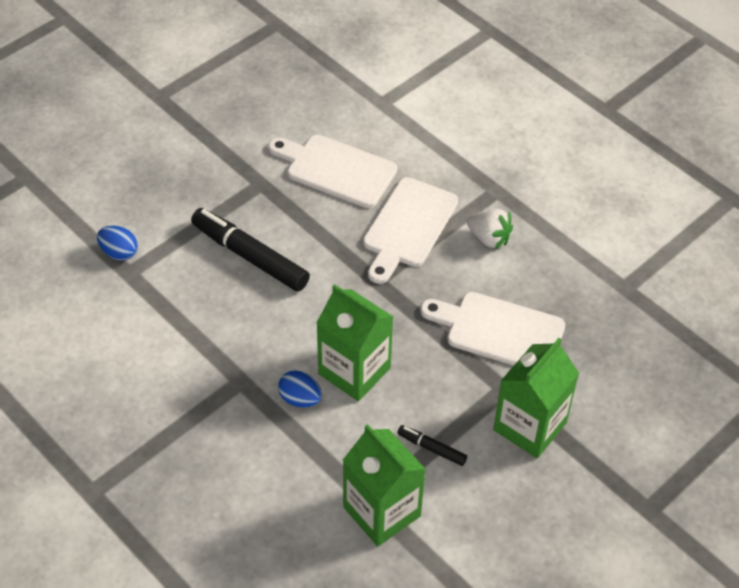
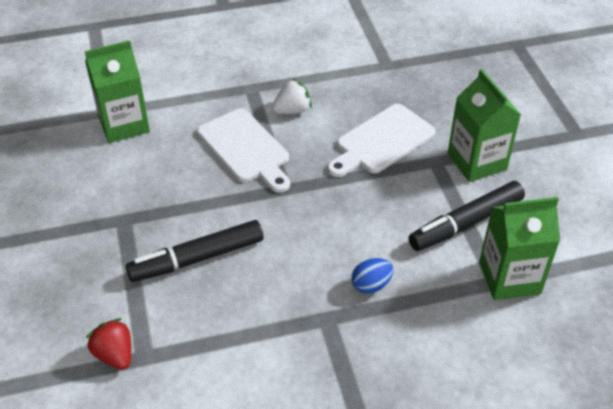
camera: 60 degrees left, 5 degrees down
blue egg [97,226,138,261] -> red strawberry [86,318,131,370]
white cutting board [268,135,397,208] -> none
green carton [317,284,393,401] -> green carton moved to [85,40,150,143]
black marker [397,425,467,466] -> black marker [409,181,525,251], size x2.08

